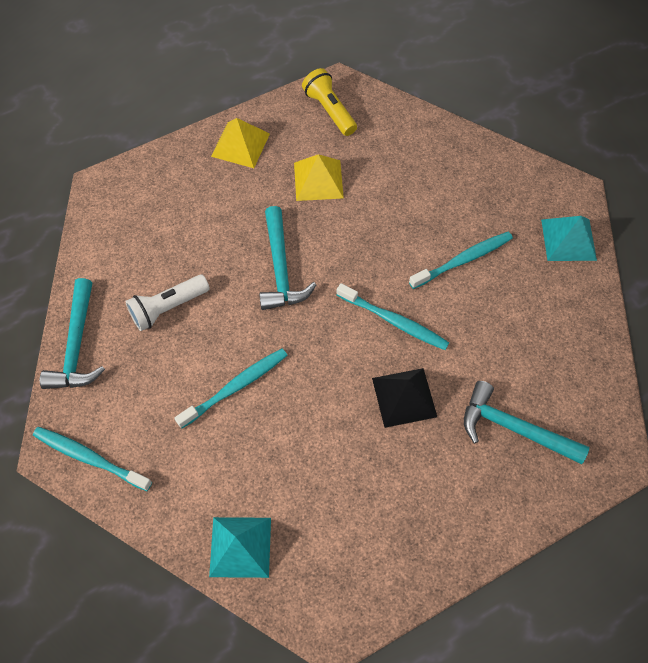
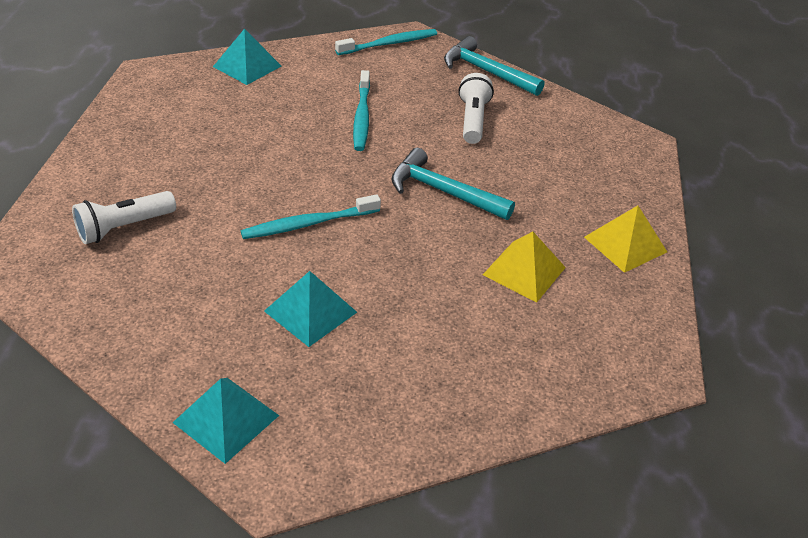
camera: 125 degrees right, 20 degrees down
yellow flashlight [302,68,357,136] -> none
black pyramid [372,368,437,428] -> none
turquoise toothbrush [409,232,513,289] -> turquoise pyramid [264,271,357,347]
turquoise hammer [464,381,589,464] -> white flashlight [72,191,176,244]

